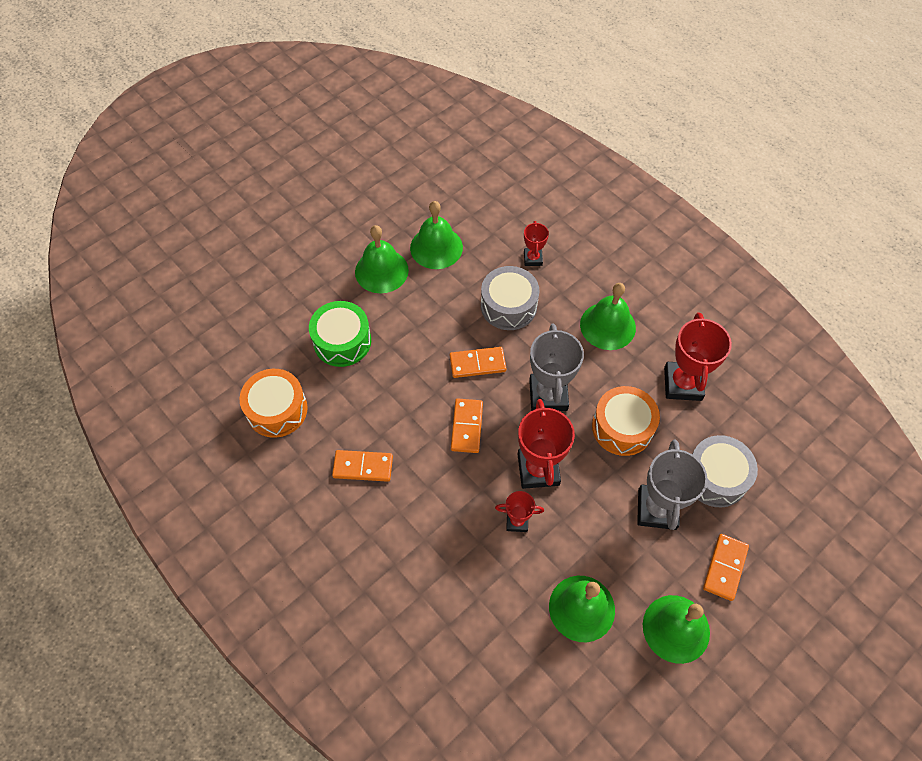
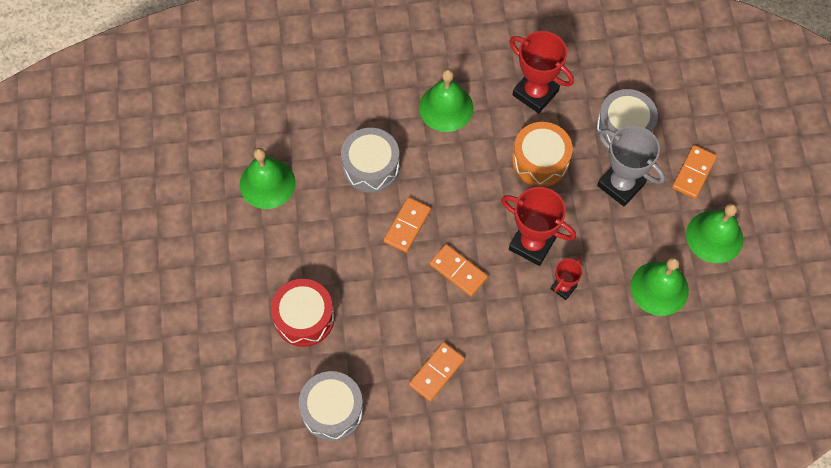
camera: 55 degrees left, 5 degrees up
orange drum [239,369,308,438] -> grey drum [299,371,364,441]
green drum [309,301,371,367] -> red drum [271,279,335,347]
green bell [355,225,409,293] -> none
red trophy [524,221,549,266] -> none
grey trophy [529,324,584,411] -> none
orange domino [703,534,749,601] -> orange domino turned 60 degrees clockwise [672,145,717,199]

